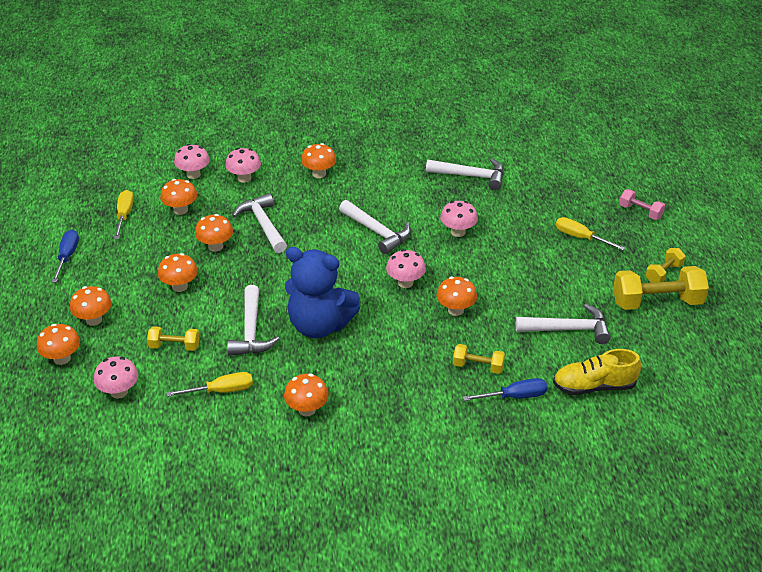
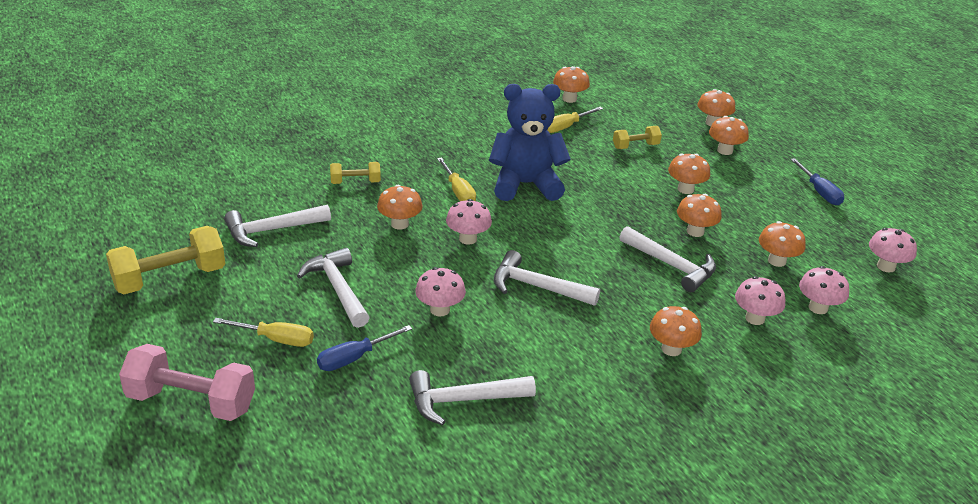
camera: 155 degrees right, 5 degrees down
pink mushroom [94,357,138,399] -> pink mushroom moved to [869,228,917,273]
yellow screwdriver [114,190,134,239] -> yellow screwdriver moved to [437,157,476,201]
white hammer [227,285,279,356] -> white hammer moved to [297,248,370,328]
orange mushroom [284,374,329,416] -> orange mushroom moved to [553,66,590,103]
blue screwdriver [463,378,548,401] -> blue screwdriver moved to [317,325,412,371]
yellow shoe [553,349,641,395] -> none
pink dumbbell [619,189,665,220] -> pink dumbbell [119,344,255,421], size x1.86
yellow dumbbell [646,248,686,283] -> none

